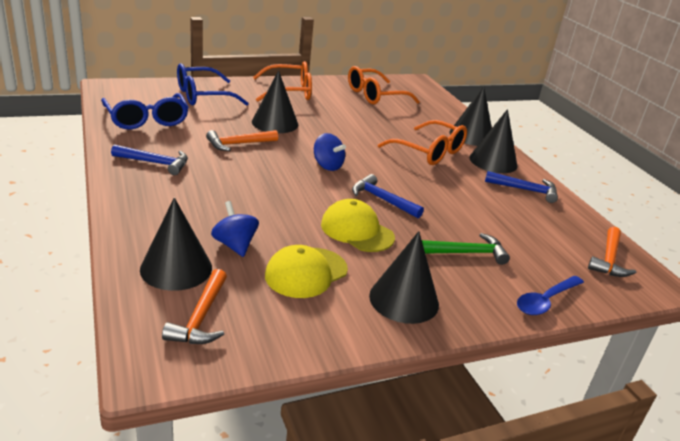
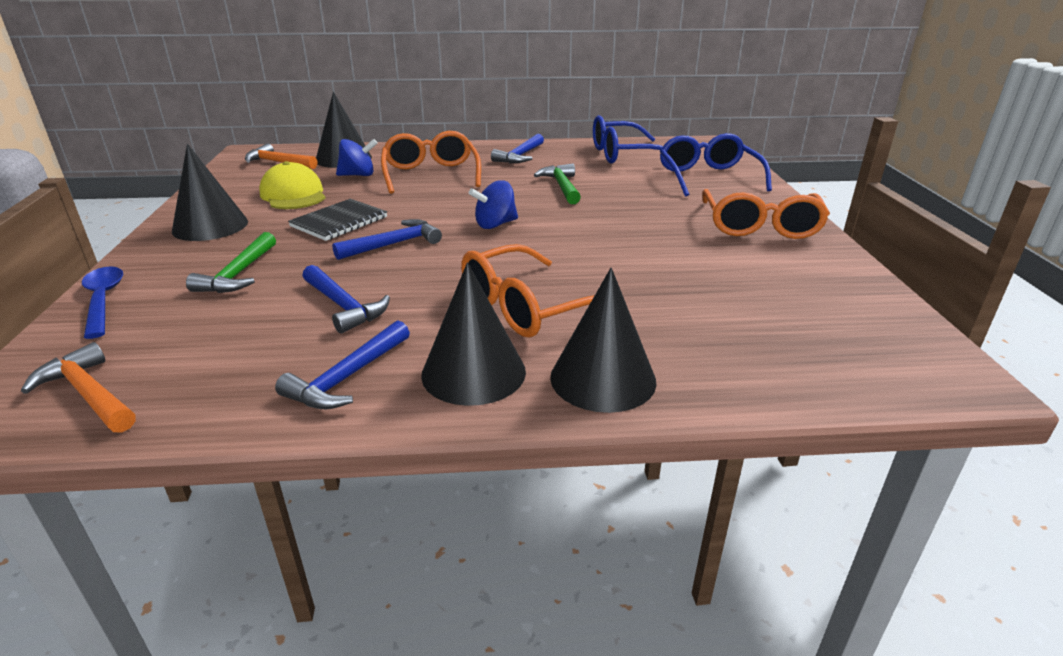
camera: 110 degrees right, 0 degrees up
orange hammer [206,130,278,151] -> green hammer [534,163,581,204]
black cone [252,70,298,133] -> none
yellow cap [321,199,395,252] -> black notebook [288,199,387,241]
orange glasses [348,66,420,104] -> orange glasses moved to [381,131,481,194]
none -> blue hammer [303,265,390,333]

